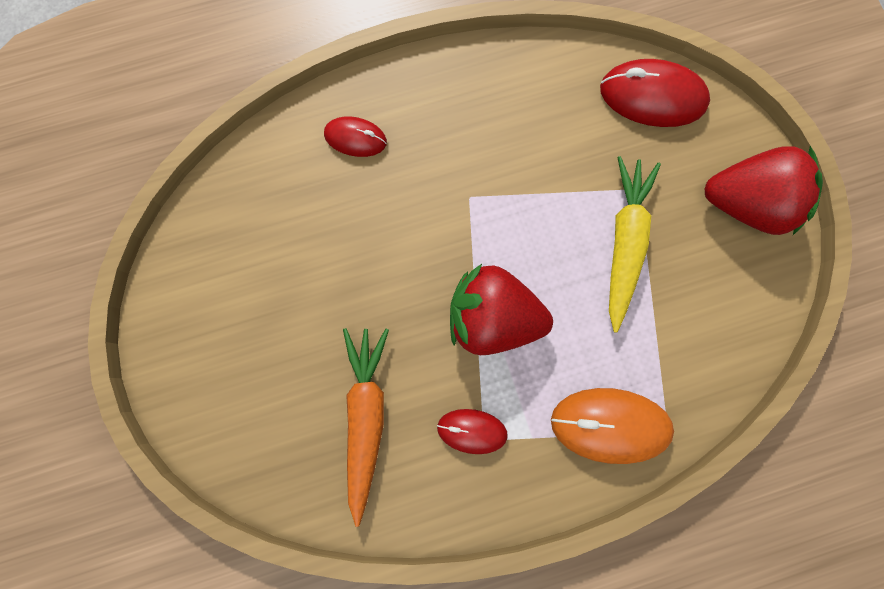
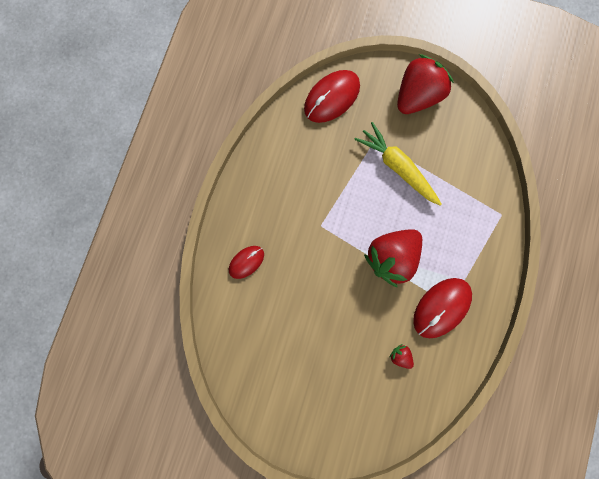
camera: 55 degrees left, 0 degrees up
orange carrot [343,328,389,527] -> red strawberry [389,344,414,369]
red mouse [437,409,508,454] -> red mouse [413,278,472,338], size x1.70
orange mouse [551,388,674,464] -> none

